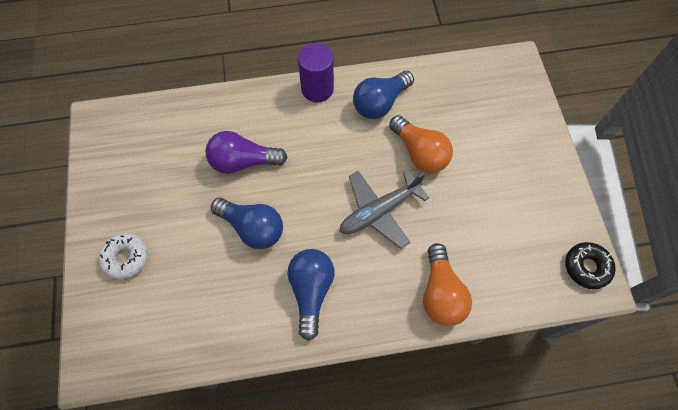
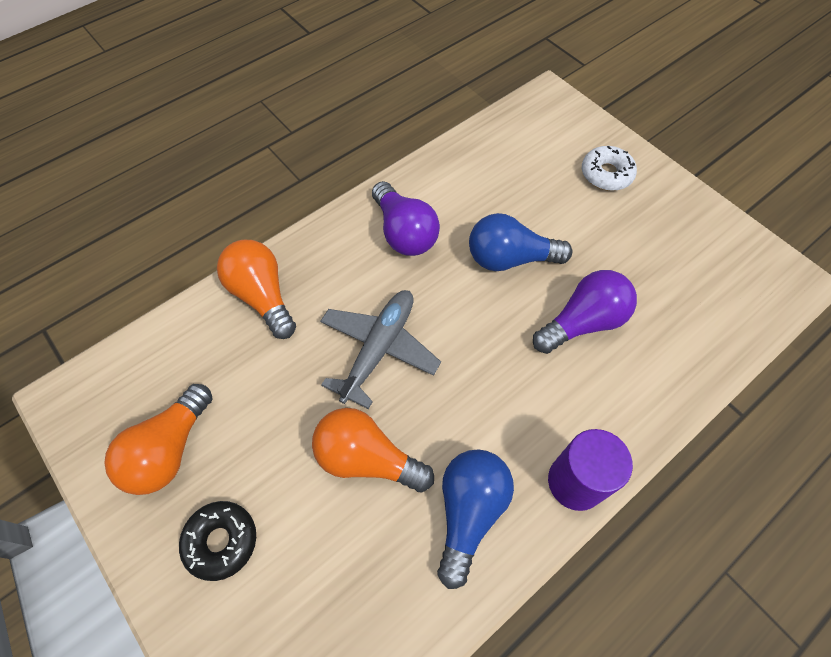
camera: 150 degrees right, 5 degrees down
blue light bulb [287,249,334,341] -> purple light bulb [372,181,440,256]
black donut [565,242,616,289] -> black donut moved to [179,501,256,581]
none -> orange light bulb [104,384,212,495]

